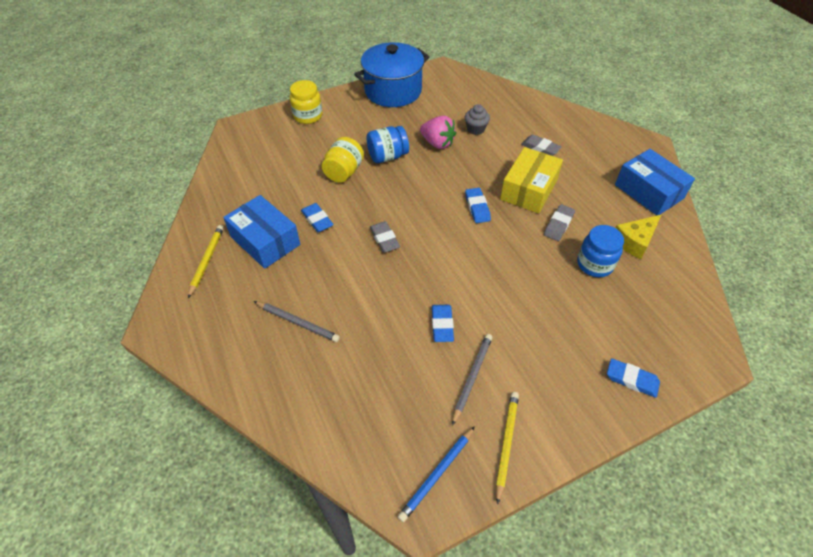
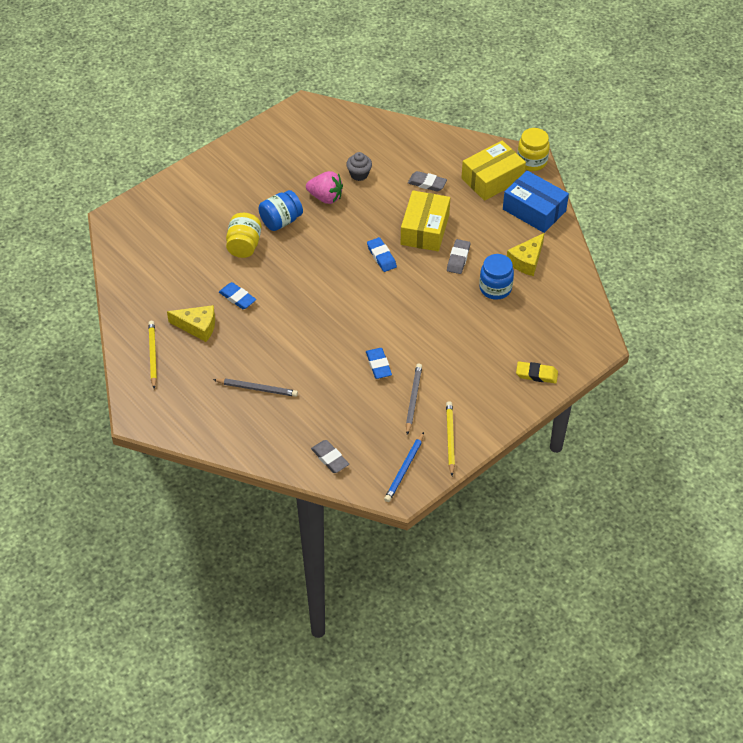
camera: 15 degrees left, 0 degrees up
blue box [223,195,300,269] -> yellow cheese [167,305,215,342]
yellow jar [290,80,322,124] -> yellow jar moved to [517,128,550,171]
blue pot [354,42,430,107] -> none
grey eraser [370,221,400,253] -> grey eraser moved to [311,440,349,473]
blue eraser [607,358,660,398] -> yellow eraser [516,361,558,383]
none -> yellow box [462,140,526,201]

